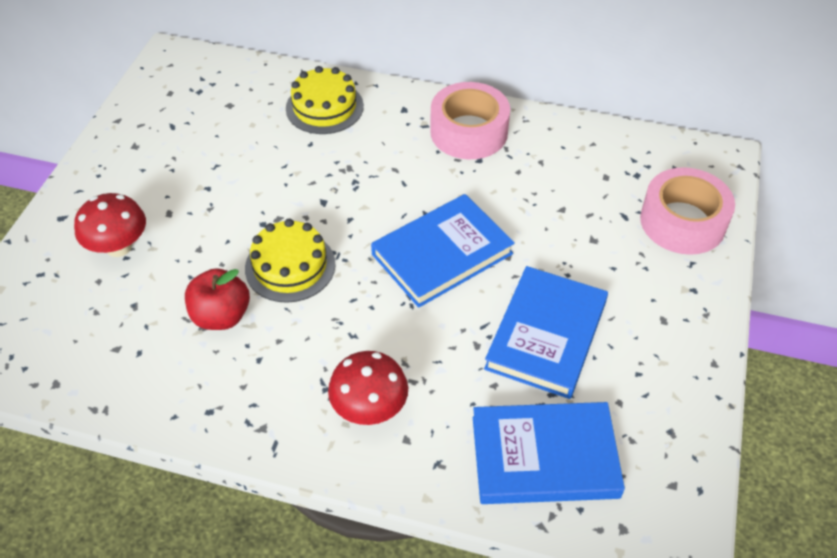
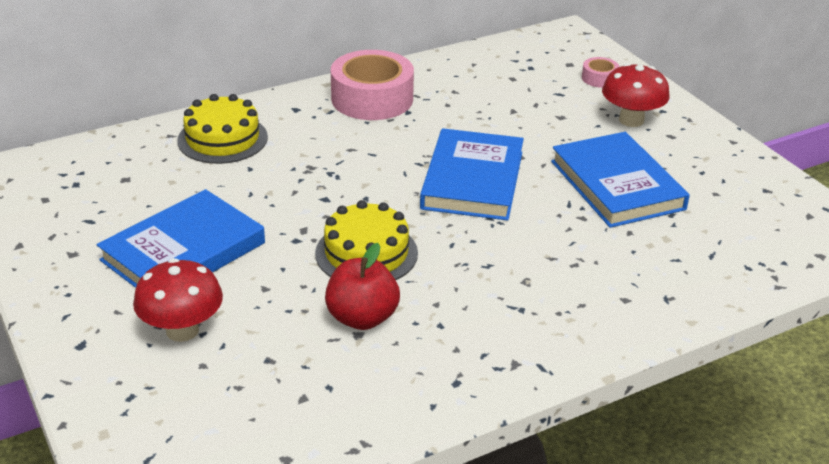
camera: 45 degrees left, 15 degrees down
red mushroom [328,351,408,425] -> red mushroom moved to [602,63,670,127]
blue book [473,402,625,504] -> blue book moved to [97,189,265,288]
pink tape [640,167,735,255] -> pink tape [582,57,620,88], size x0.46

